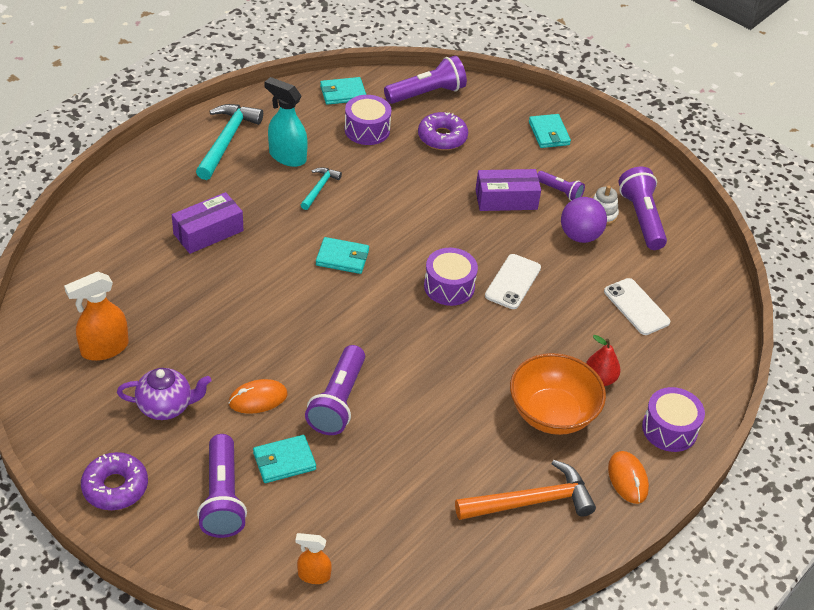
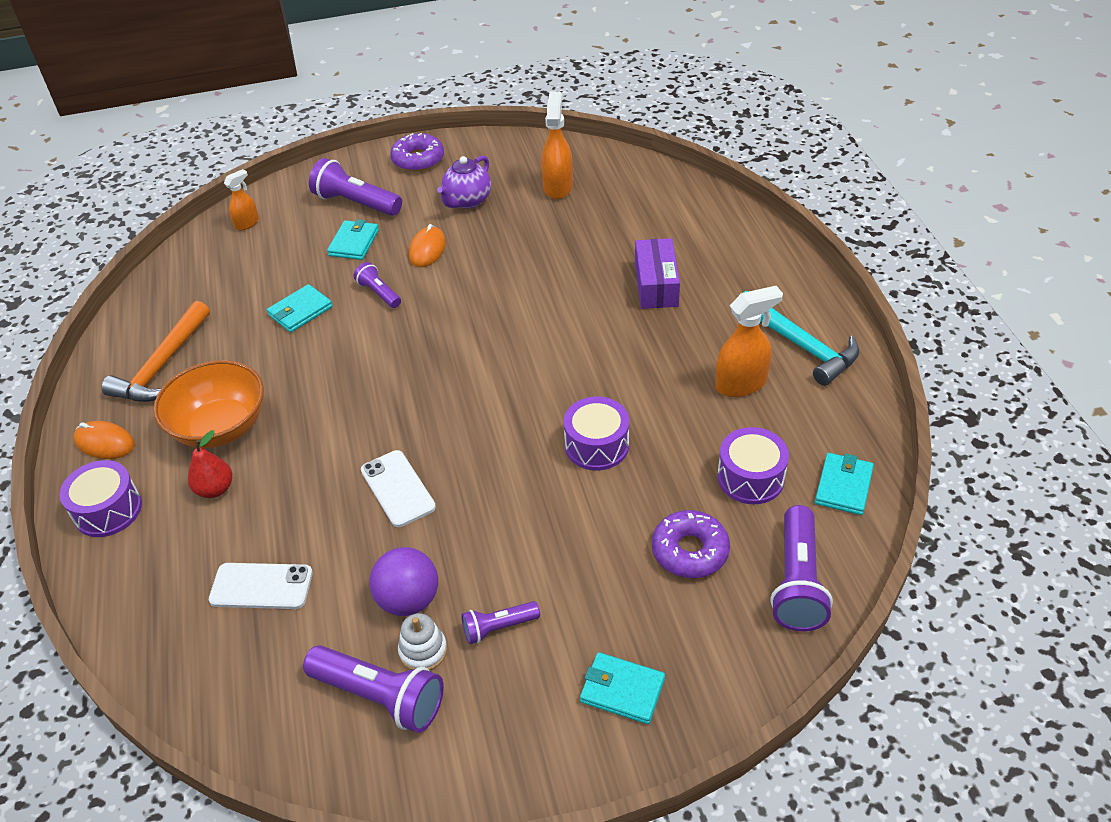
camera: 130 degrees right, 0 degrees up
turquoise spray bottle [264,77,308,167] -> orange spray bottle [715,286,783,397]
turquoise hammer [301,167,342,210] -> none
purple flashlight [305,345,365,435] -> purple flashlight [354,262,401,308], size x0.57
turquoise wallet [316,237,369,274] -> turquoise wallet moved to [267,284,333,332]
purple drum [424,248,478,306] -> purple drum moved to [564,397,629,471]
purple box [475,169,541,211] -> none

